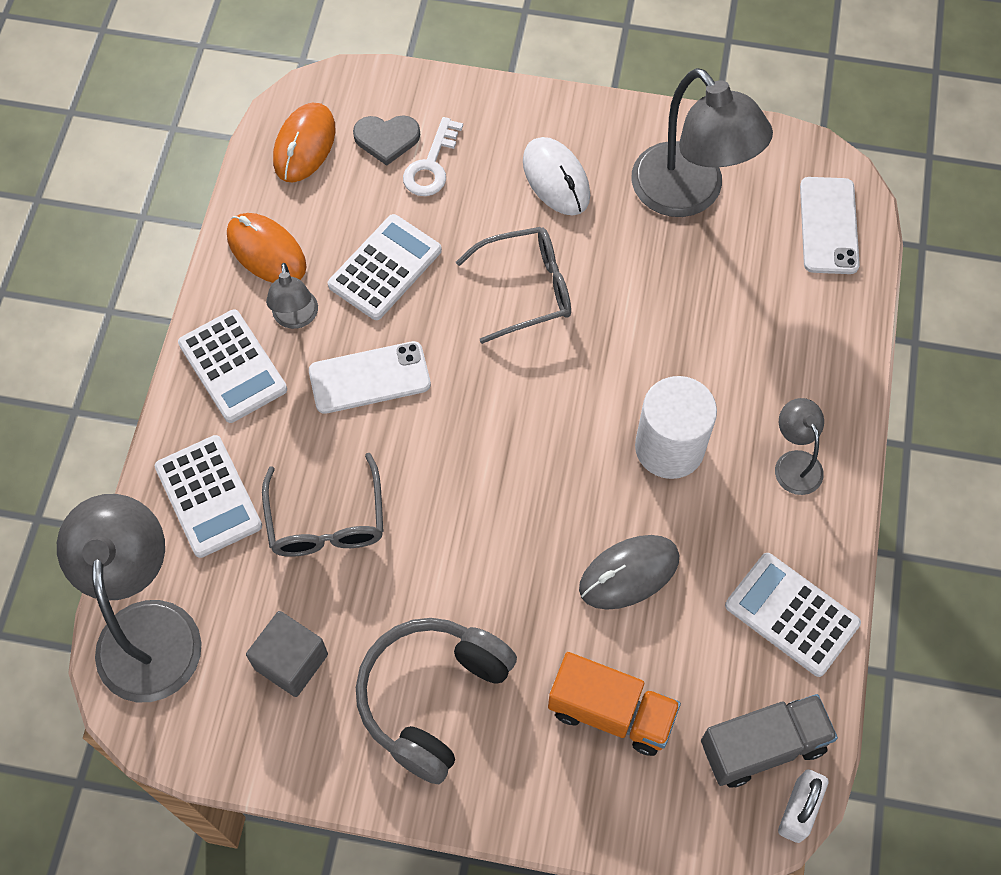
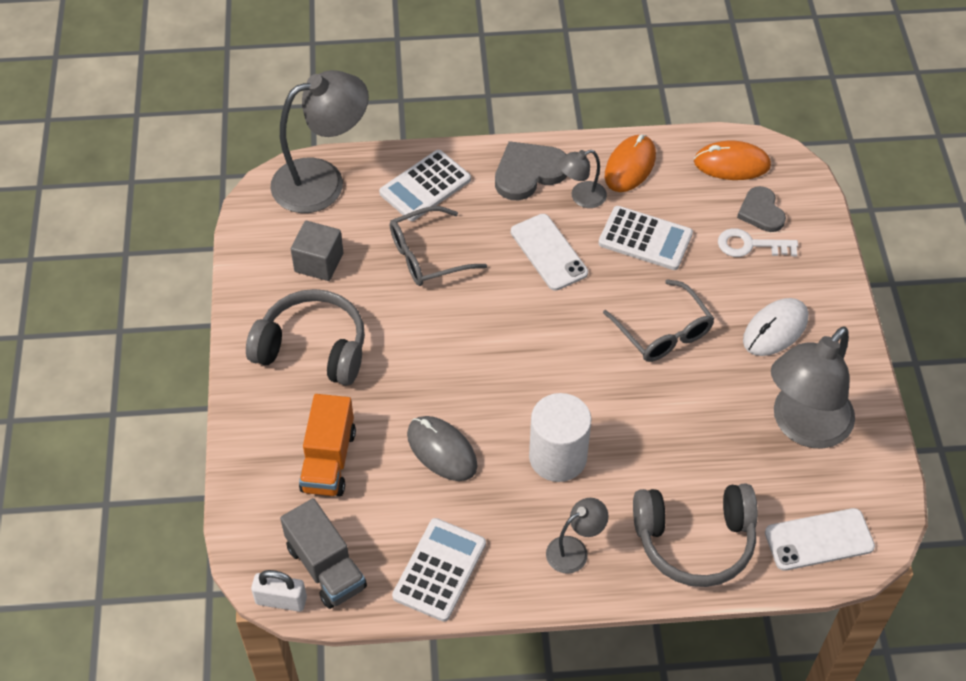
camera: 75 degrees right, 10 degrees down
white calculator [178,309,287,423] -> grey heart [495,141,567,200]
none -> grey headphones [633,484,758,587]

